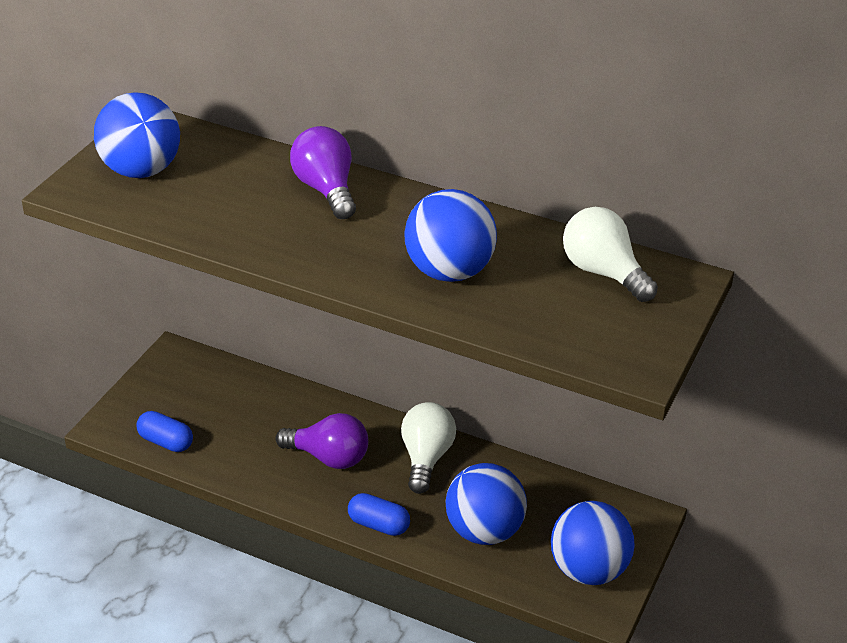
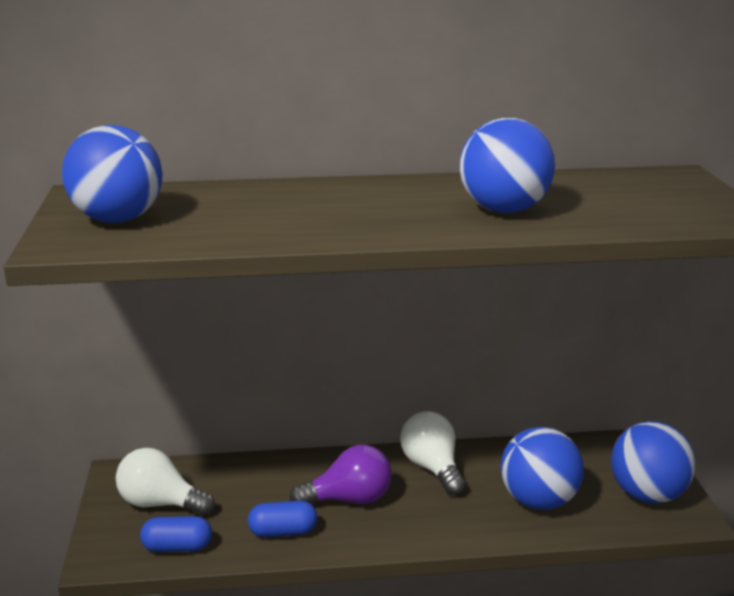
camera: 30 degrees left, 15 degrees down
purple light bulb [290,126,356,219] -> none
blue capsule [348,493,410,536] -> blue capsule moved to [248,501,317,537]
white light bulb [563,207,658,302] -> white light bulb moved to [116,448,215,516]

